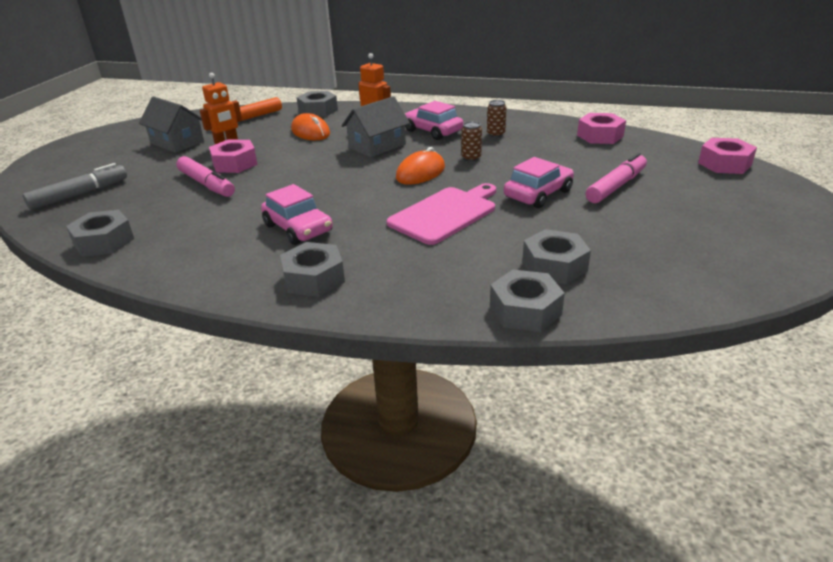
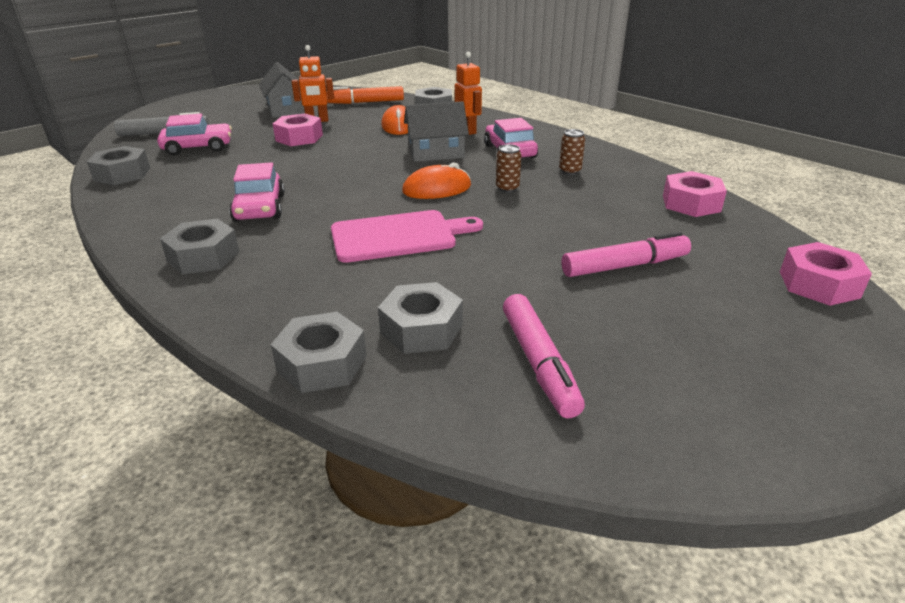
camera: 30 degrees right, 0 degrees up
pink marker [176,156,235,197] -> pink marker moved to [503,294,585,418]
pink car [504,157,574,208] -> pink car moved to [157,114,232,156]

